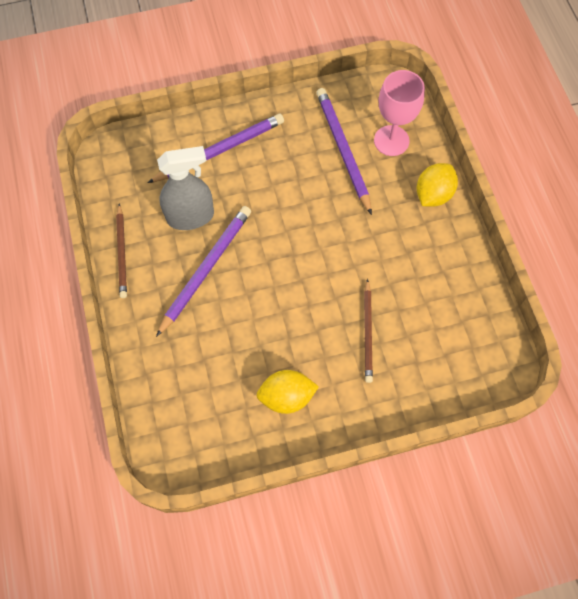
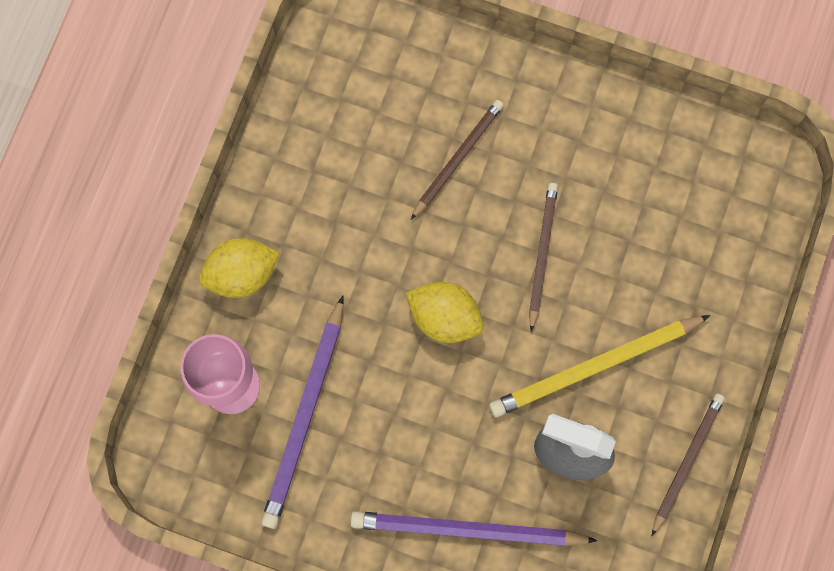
camera: 145 degrees left, 10 degrees up
purple pencil [156,206,251,337] -> yellow pencil [489,315,710,417]
yellow lemon [257,370,319,414] -> yellow lemon moved to [406,282,484,343]
none -> brown pencil [529,183,558,332]

